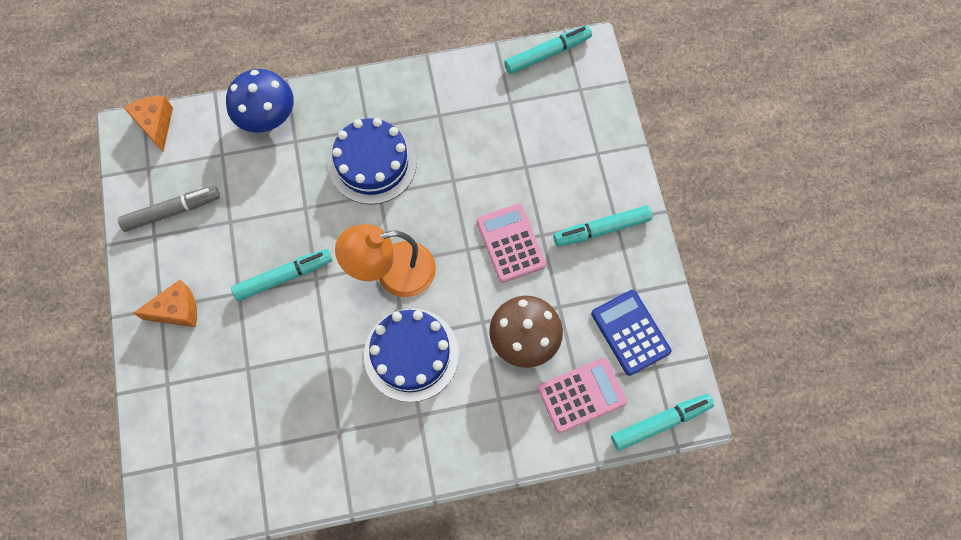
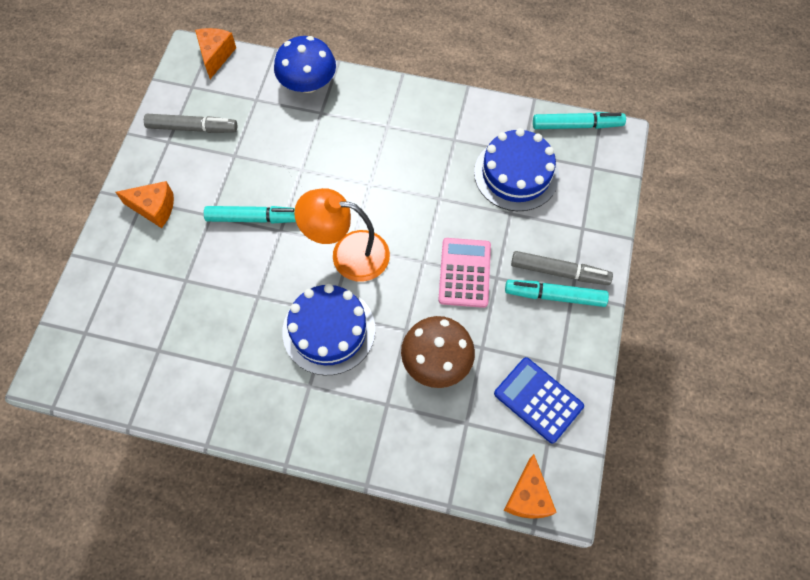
camera: 25 degrees right, 5 degrees down
blue cake [328,118,417,205] -> blue cake moved to [474,128,559,211]
pink calculator [538,357,627,433] -> none
blue calculator [591,290,672,376] -> blue calculator turned 45 degrees counterclockwise [494,357,584,444]
turquoise marker [611,394,714,451] -> orange cheese [504,454,557,519]
none -> grey marker [511,251,613,285]

